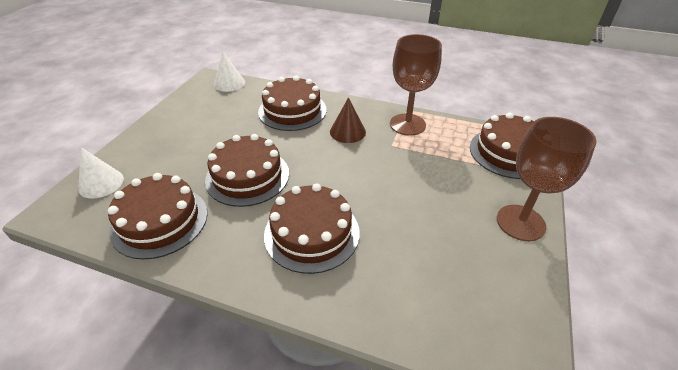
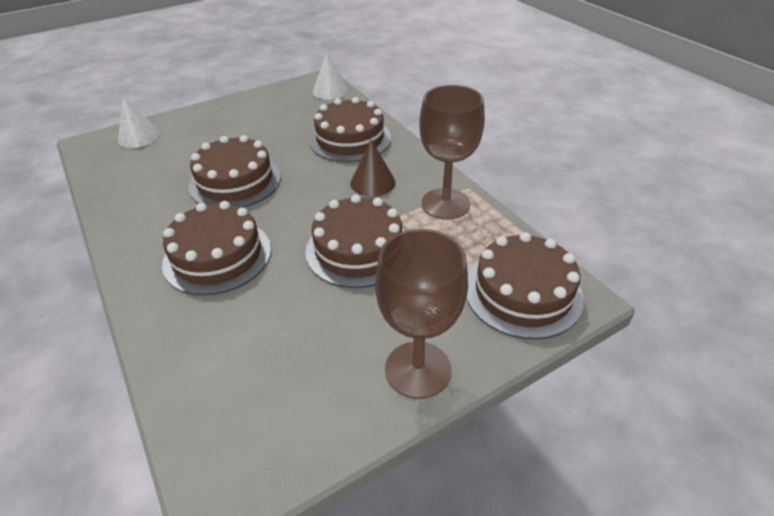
camera: 40 degrees right, 0 degrees up
brown cake [108,173,208,260] -> brown cake moved to [305,194,404,288]

